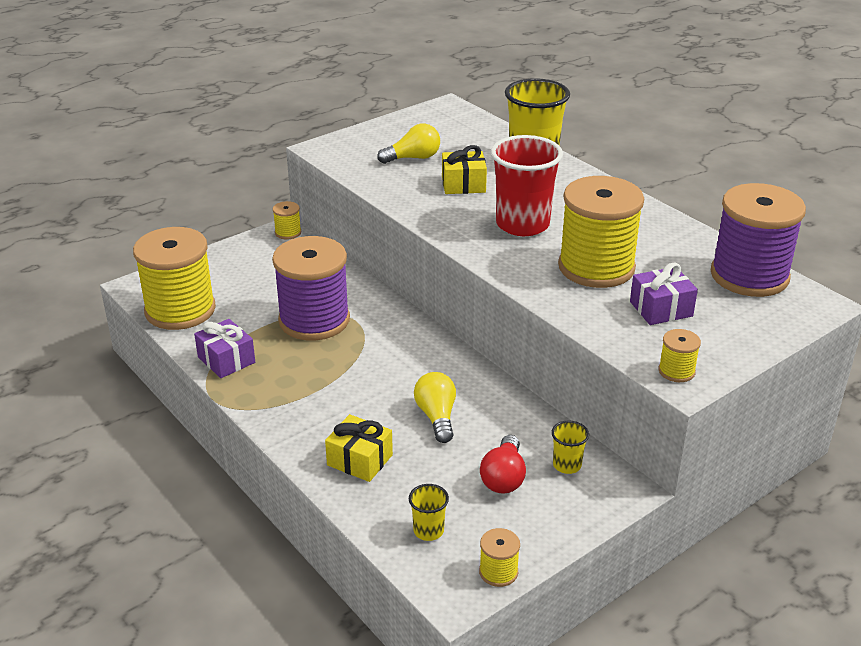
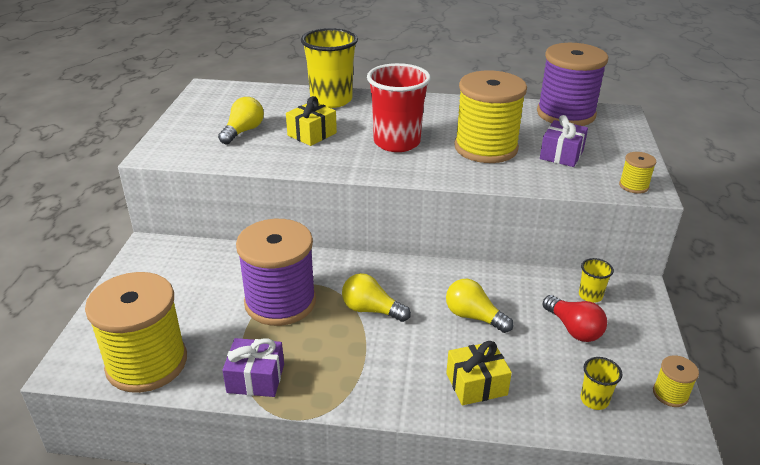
camera: 45 degrees left, 0 degrees up
yellow spool [273,201,301,239] -> none
none -> yellow light bulb [342,273,411,322]

